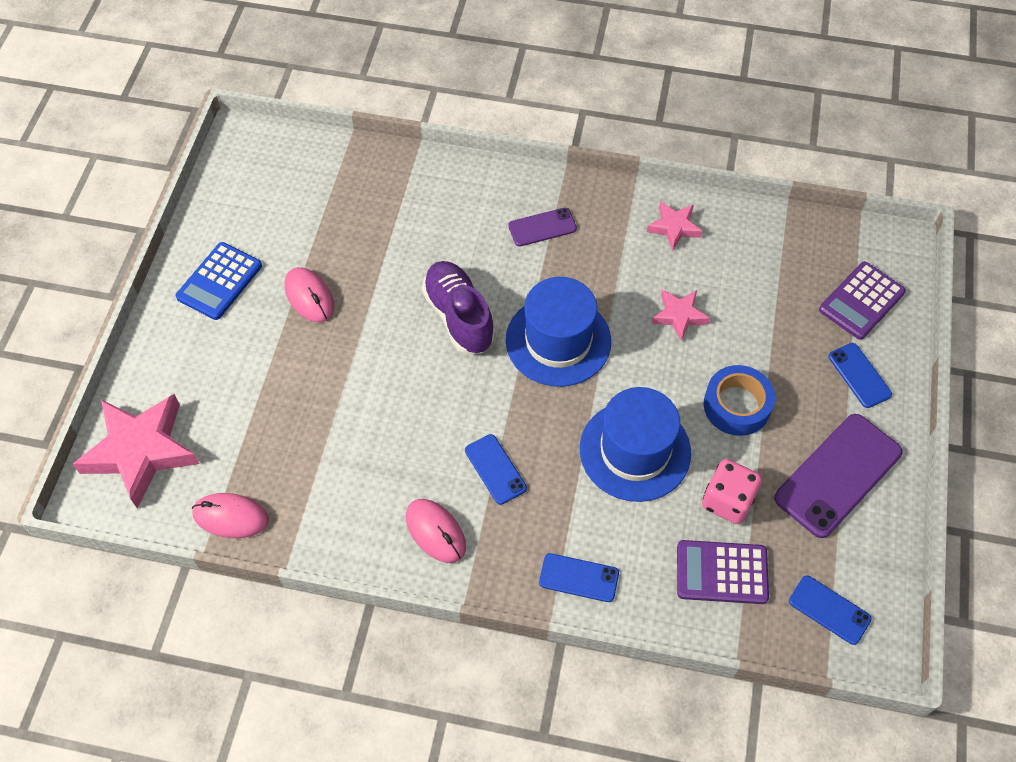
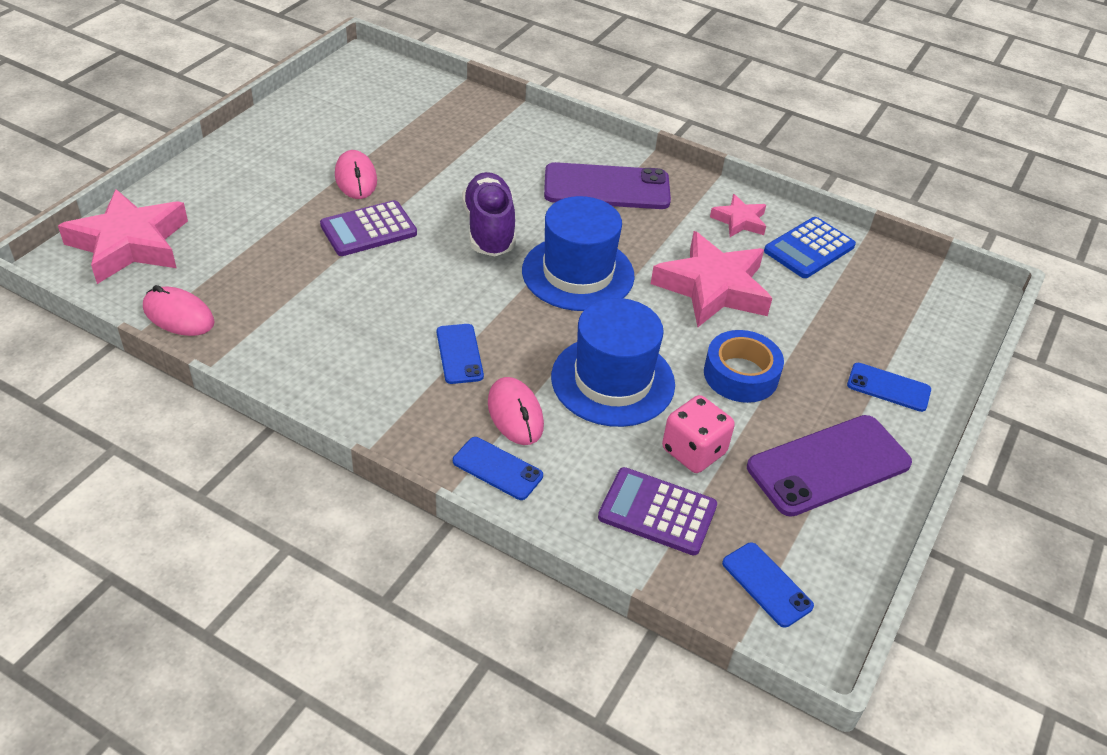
camera: 15 degrees right, 15 degrees down
blue calculator [176,242,262,320] -> blue calculator moved to [764,217,856,278]
pink mouse [406,499,466,563] -> pink mouse moved to [488,377,544,445]
purple phone [508,208,577,247] -> purple phone [544,162,671,209], size x1.87
pink star [652,290,710,341] -> pink star [651,231,772,327], size x1.94
purple calculator [819,262,906,340] -> purple calculator moved to [320,200,417,256]
blue phone [828,343,892,408] -> blue phone turned 60 degrees counterclockwise [847,363,931,412]

